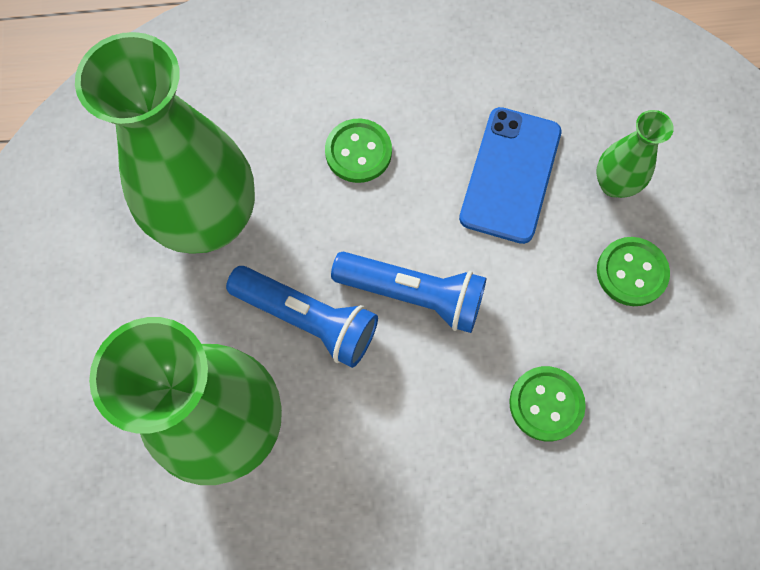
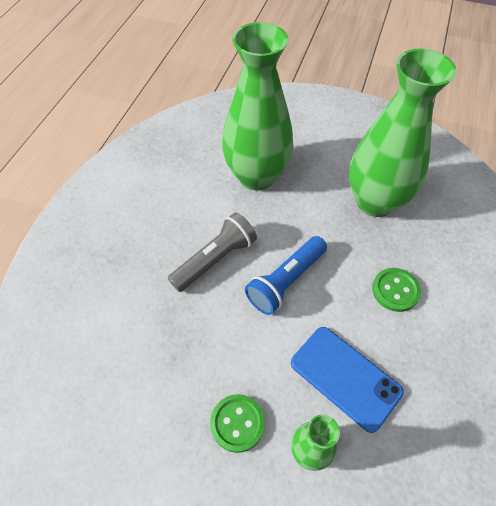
camera: 115 degrees right, 15 degrees down
blue flashlight [226,266,378,368] -> none
green button [509,366,586,441] -> none
none -> grey flashlight [168,212,257,292]

